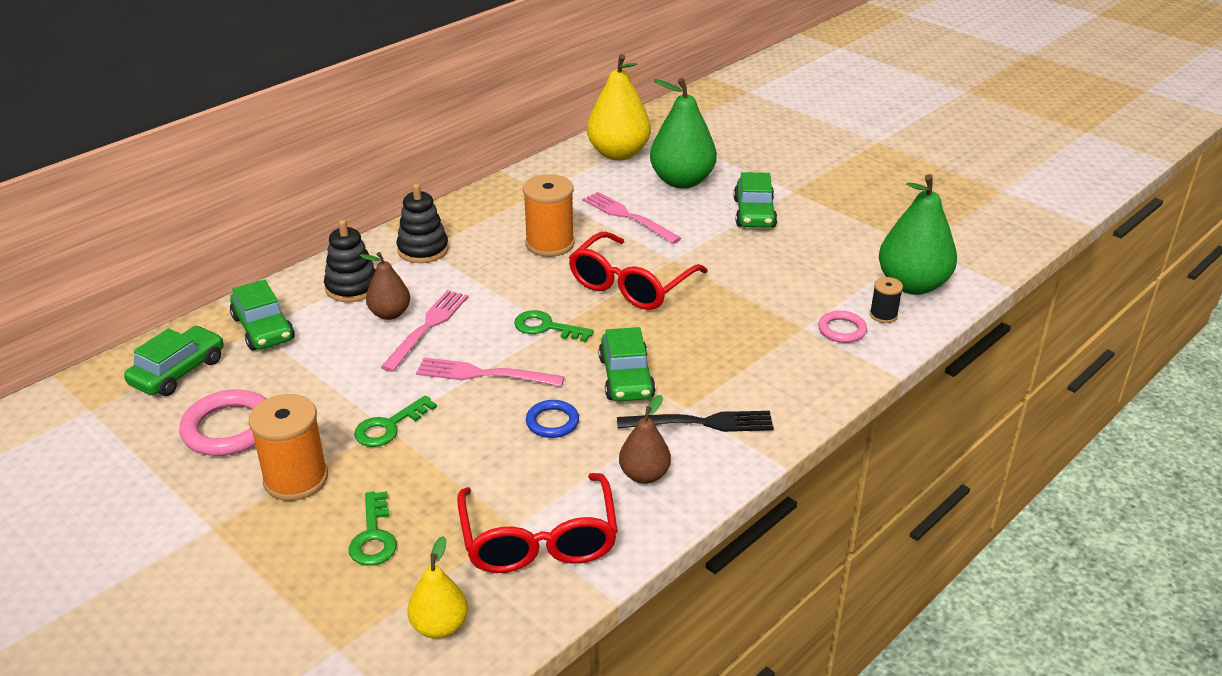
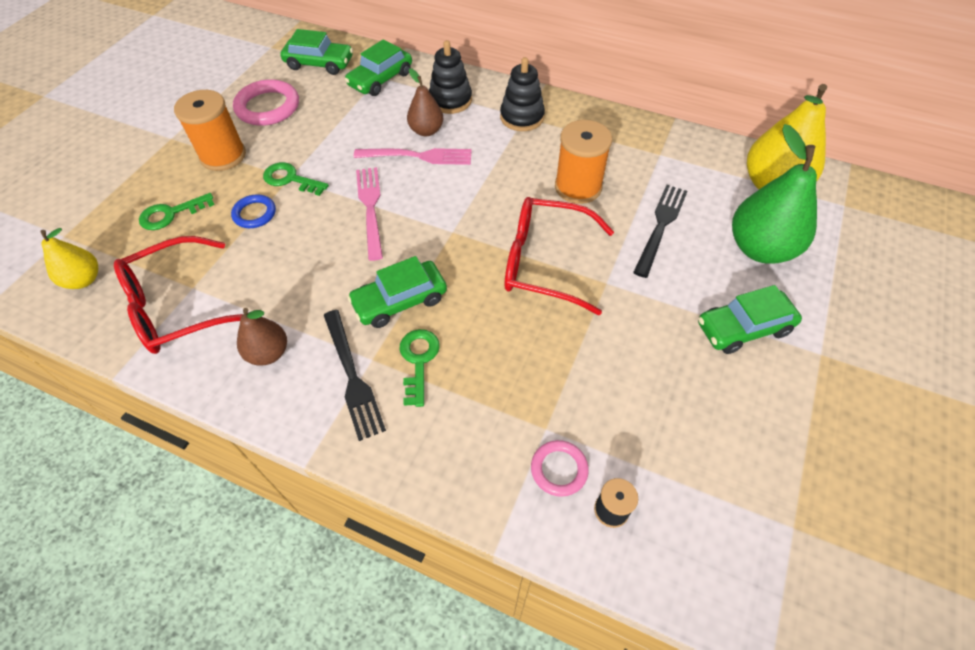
camera: 70 degrees right, 20 degrees up
green key [514,310,594,342] -> green key moved to [400,329,440,407]
blue ring [526,400,579,438] -> blue ring moved to [231,194,276,228]
pink fork [583,192,681,244] -> black fork [633,185,687,278]
green pear [879,174,957,295] -> none

